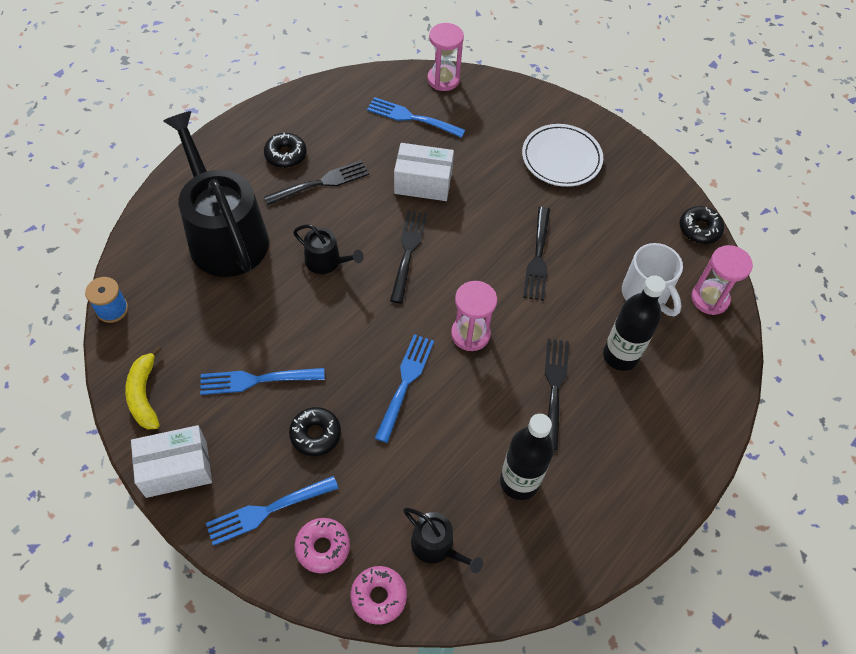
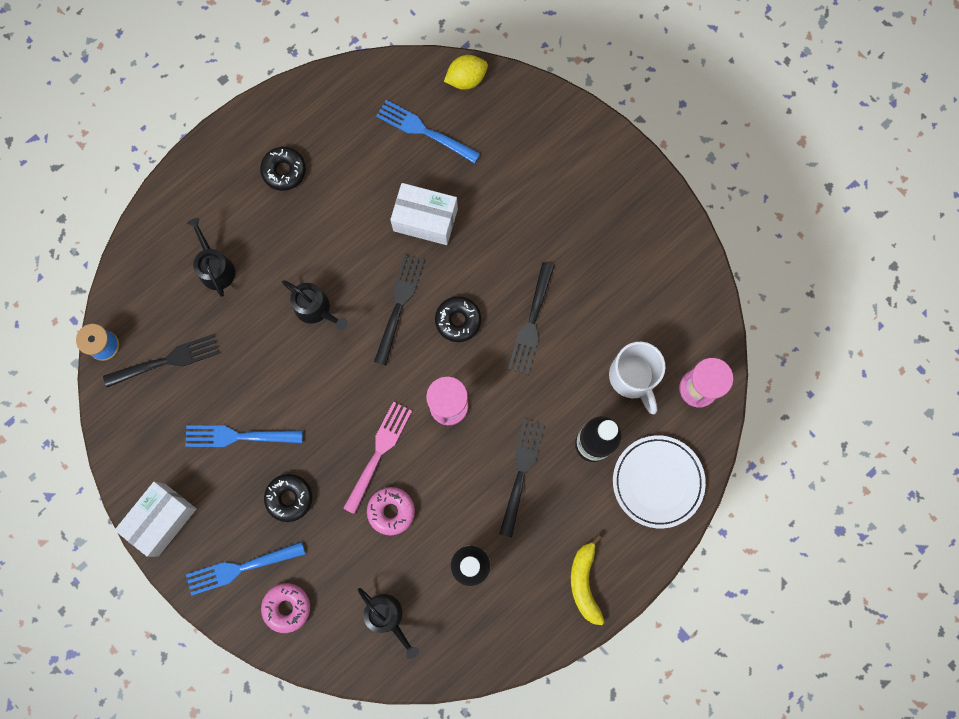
camera: 10 degrees right, 20 degrees up
yellow banana [125,346,162,429] -> yellow banana moved to [571,534,605,625]
white box [131,425,212,498] -> white box turned 45 degrees counterclockwise [115,482,196,557]
black watering can [163,111,269,277] -> black watering can [187,218,235,297], size x0.44
black fork [264,160,369,205] -> black fork moved to [103,334,219,387]
pink donut [351,566,407,625] -> pink donut moved to [367,487,415,535]
blue fork [375,334,434,443] -> pink fork [343,402,412,514]
pink hourglass [427,23,464,91] -> yellow lemon [444,55,488,90]
white plate [522,124,603,187] -> white plate moved to [613,435,706,528]
black donut [679,206,724,244] -> black donut moved to [435,296,481,342]

